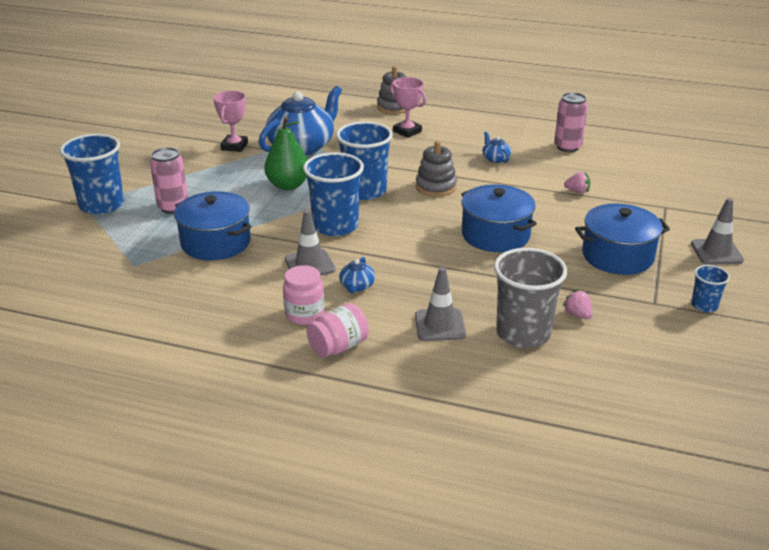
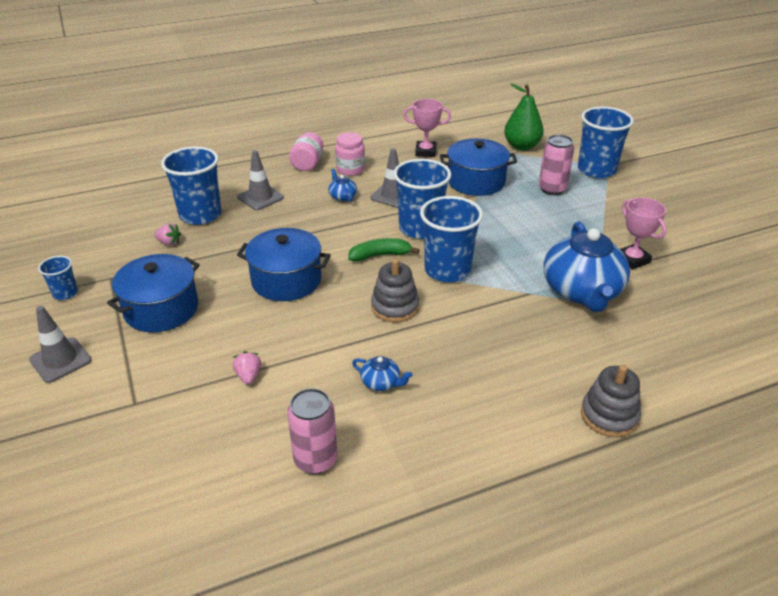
camera: 140 degrees right, 5 degrees up
green pear [264,117,307,190] -> green pear moved to [504,83,544,150]
pink trophy [390,77,426,138] -> pink trophy moved to [403,99,451,157]
grey cup [494,248,567,348] -> blue cup [161,146,221,225]
pink strawberry [564,172,590,194] -> pink strawberry turned 105 degrees clockwise [233,351,261,384]
none -> green banana [348,238,420,262]

